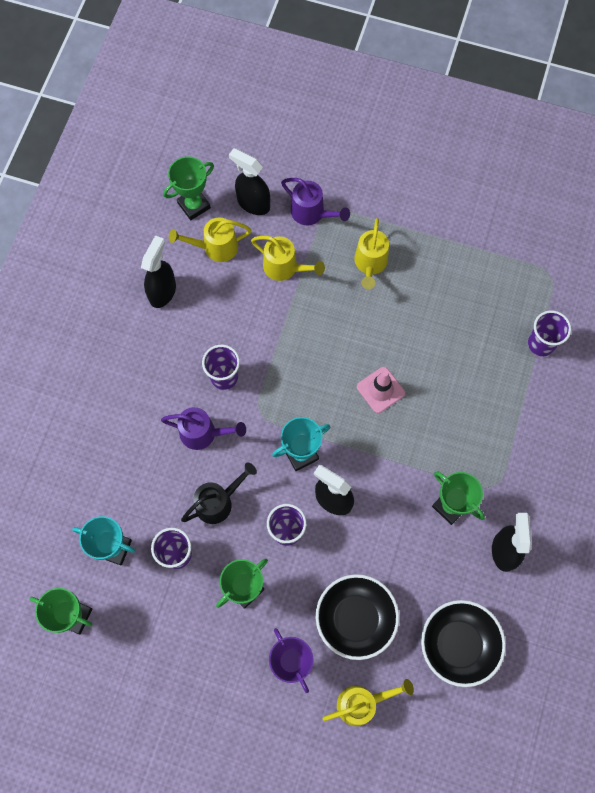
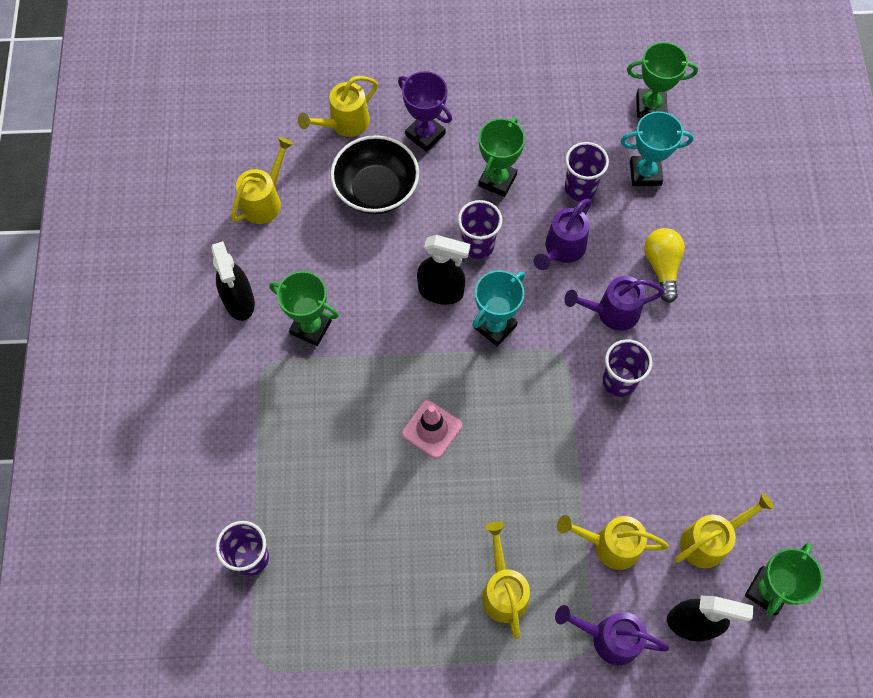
camera: 160 degrees right, 5 degrees down
black spray bottle [141,235,176,308] -> none
black watering can [181,462,257,524] -> purple watering can [534,199,591,270]
black bowl [421,600,506,687] -> yellow watering can [231,137,294,224]
none -> yellow light bulb [644,228,685,303]

